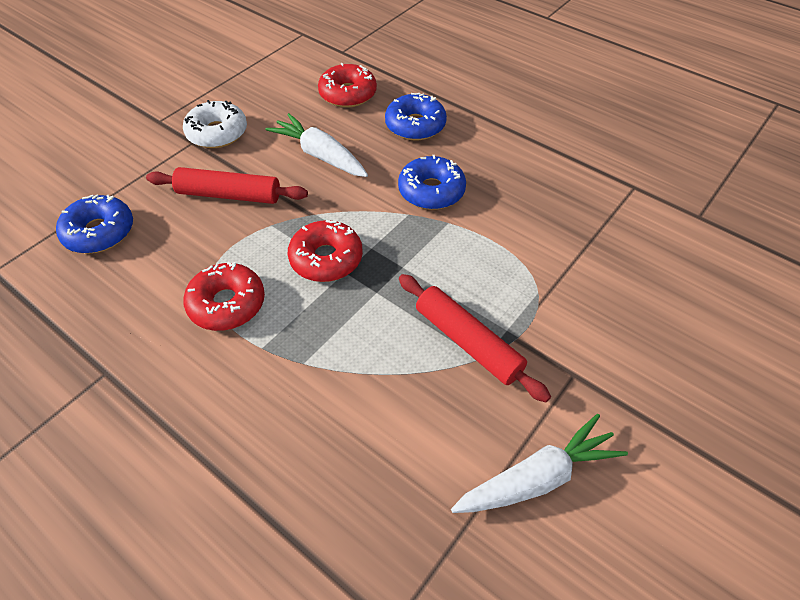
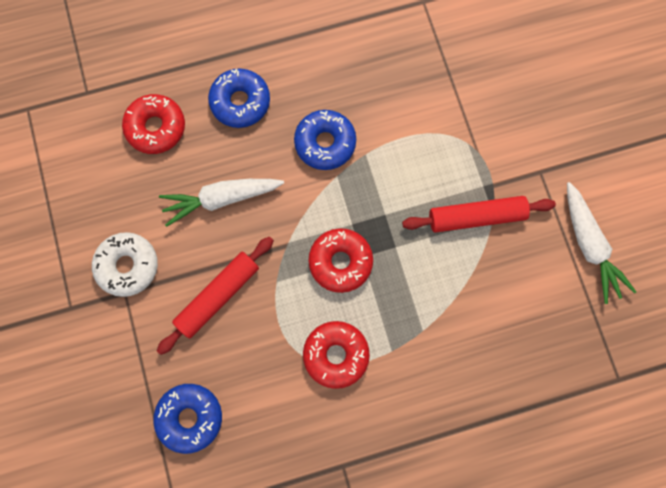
camera: 55 degrees left, 25 degrees up
white carrot [451,414,628,513] -> white carrot turned 150 degrees clockwise [567,182,636,304]

